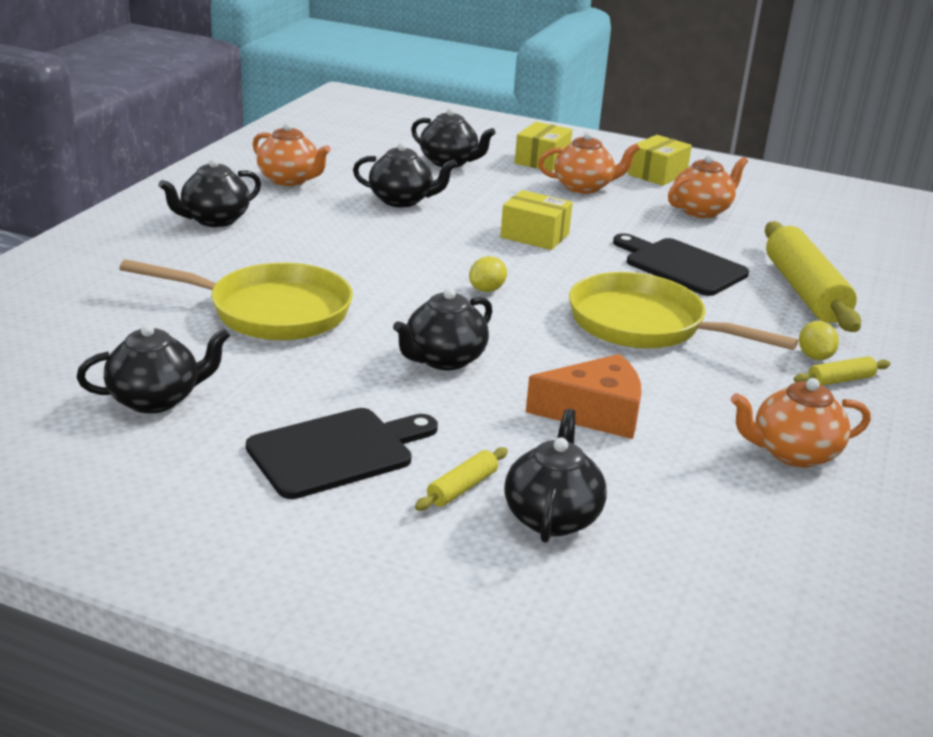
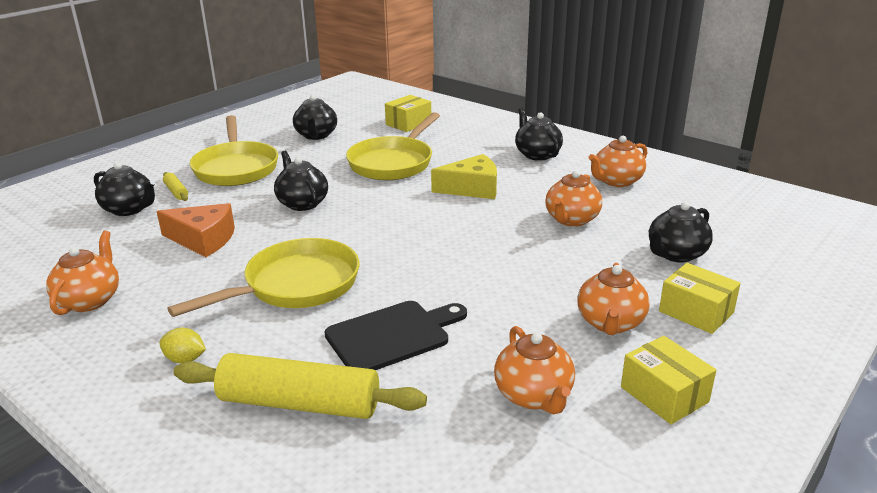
camera: 110 degrees right, 0 degrees up
black cutting board [246,408,438,499] -> yellow pan [189,115,278,186]
black teapot [353,142,457,207] -> orange teapot [545,170,602,227]
yellow lemon [469,256,507,292] -> none
yellow box [500,190,573,250] -> yellow box moved to [385,95,431,132]
orange cheese [526,354,641,439] -> orange cheese turned 90 degrees counterclockwise [156,203,235,257]
yellow rolling pin [794,356,891,386] -> none
none -> yellow cheese [431,154,497,199]

